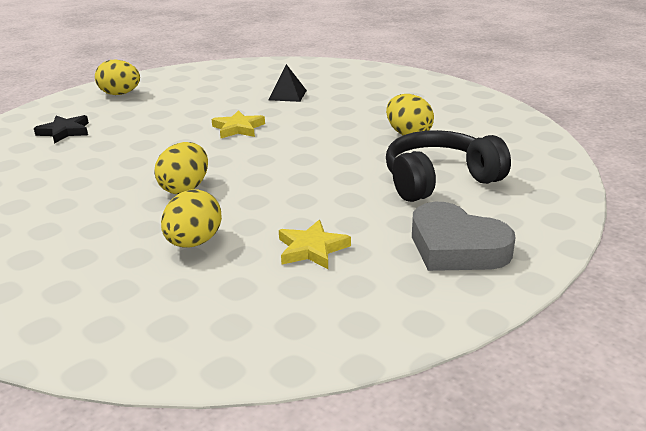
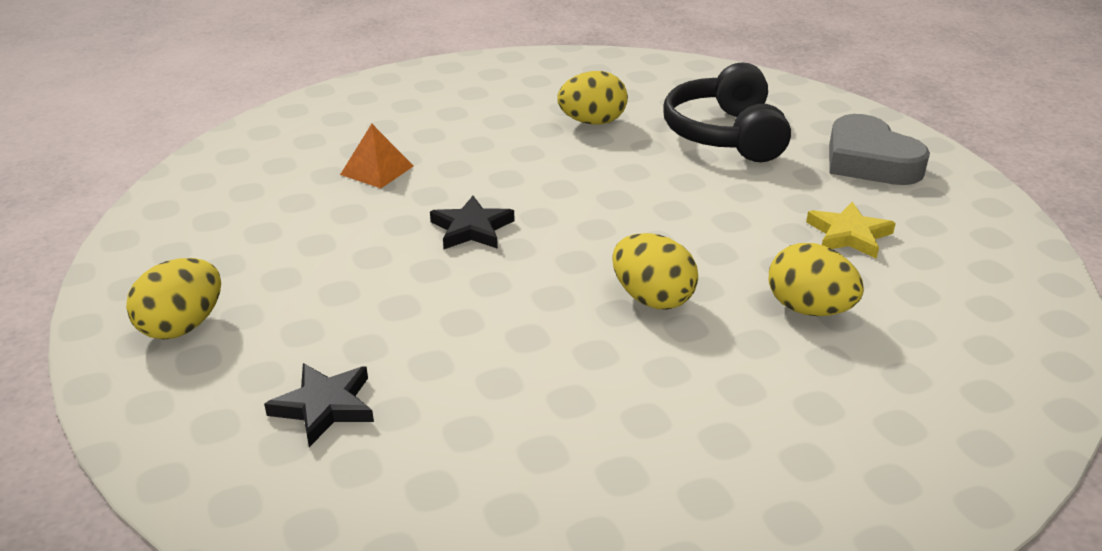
camera: 70 degrees left, 5 degrees up
yellow star [212,110,265,138] -> black star [430,196,515,249]
black pyramid [269,64,307,102] -> orange pyramid [340,124,414,188]
grey heart [412,202,516,271] -> grey heart turned 90 degrees clockwise [829,114,930,185]

